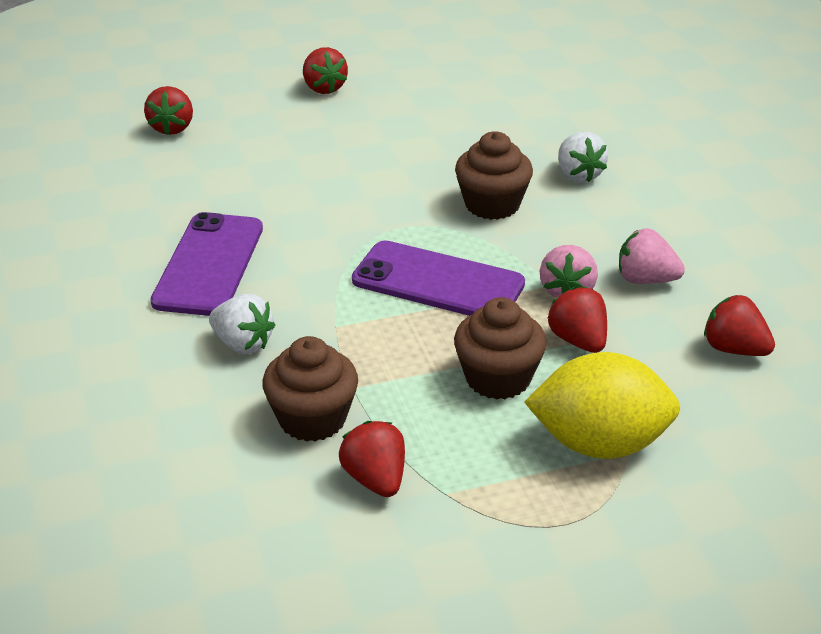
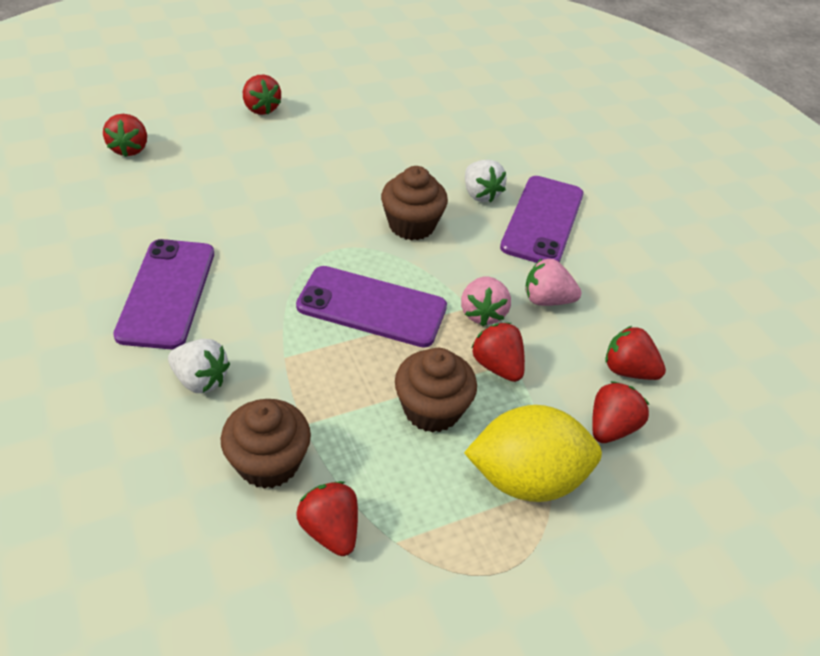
camera: 10 degrees left, 10 degrees up
none -> purple phone [500,176,584,263]
none -> red strawberry [592,381,650,443]

